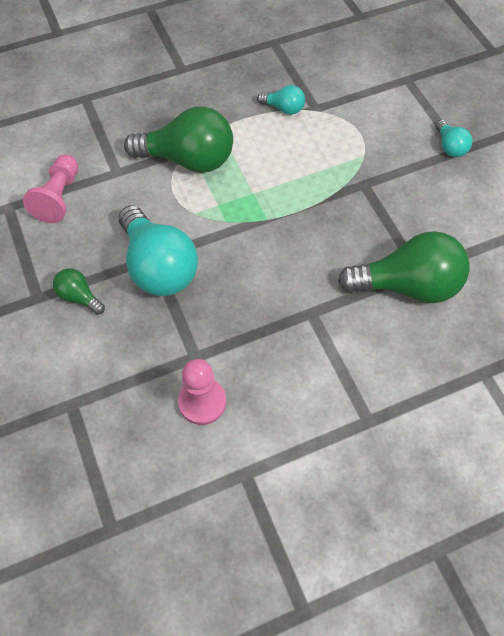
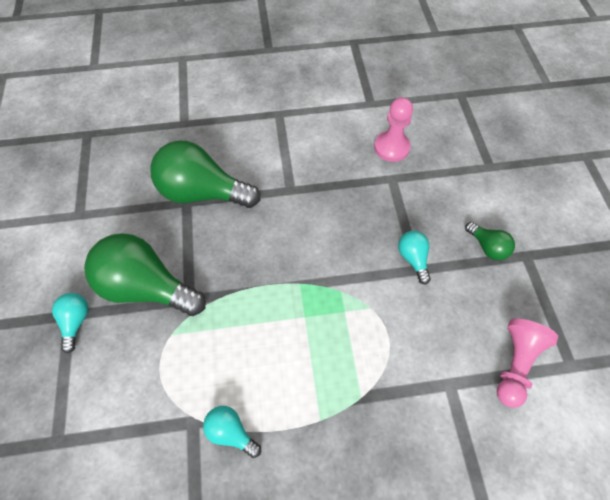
camera: 165 degrees left, 0 degrees up
turquoise light bulb [119,205,198,296] -> turquoise light bulb [398,231,431,284], size x0.47
green light bulb [124,106,233,173] -> green light bulb moved to [84,233,206,316]

